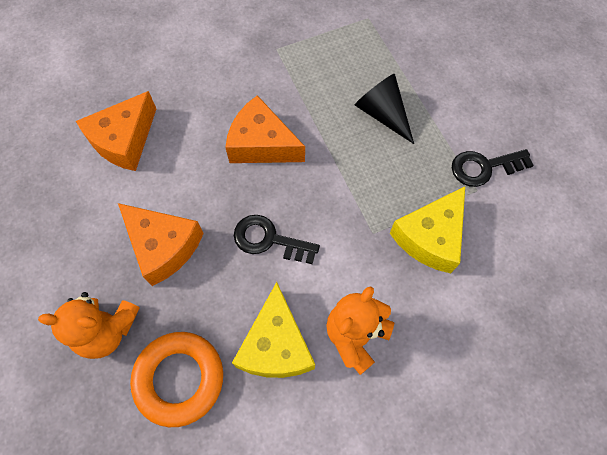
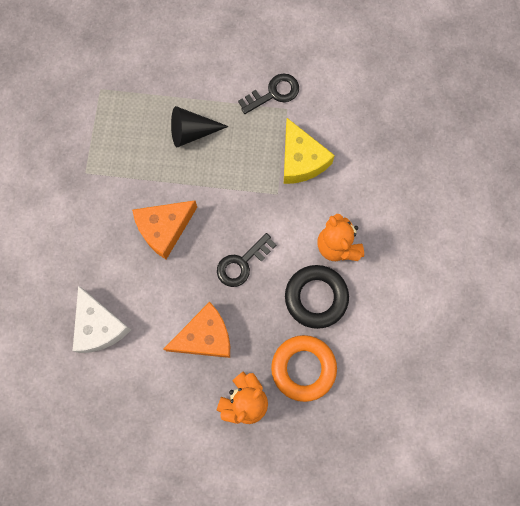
camera: 60 degrees left, 10 degrees up
orange cheese [76,91,156,171] -> white cheese [73,286,131,353]
yellow cheese [232,282,315,378] -> black ring [285,265,349,329]
black key [452,149,534,187] -> black key turned 135 degrees counterclockwise [238,73,299,114]

